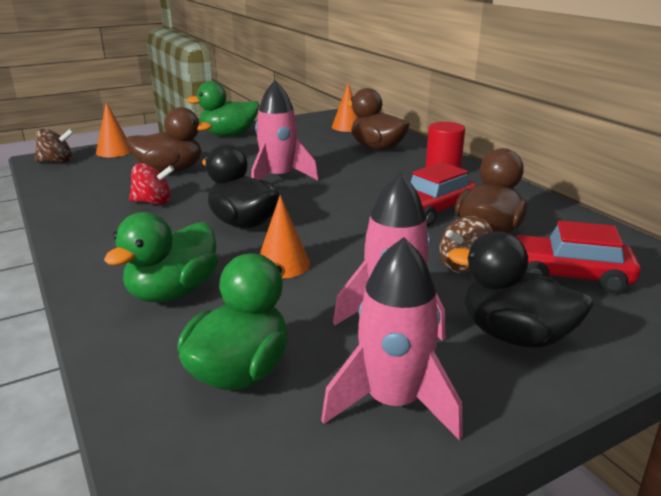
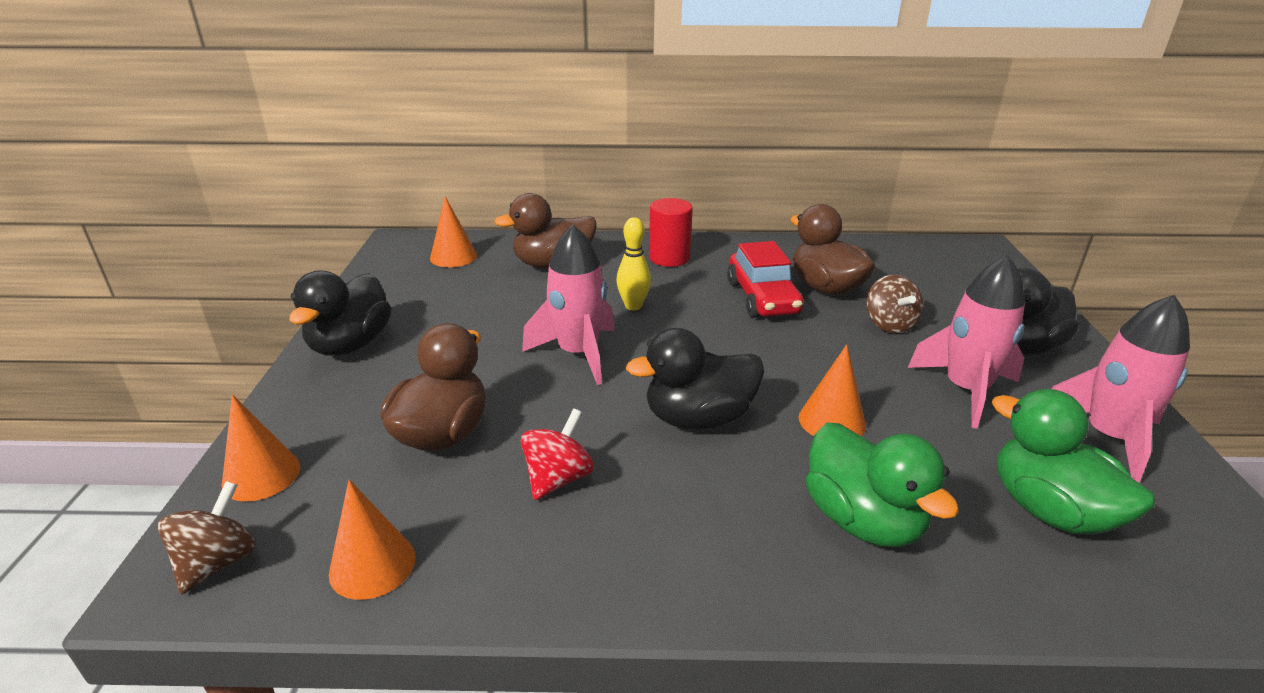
camera: 60 degrees left, 5 degrees up
green duck [186,81,259,136] -> black duck [289,271,392,356]
red car [515,220,641,294] -> none
none -> orange cone [329,480,415,600]
none -> yellow bowling pin [616,217,651,310]

